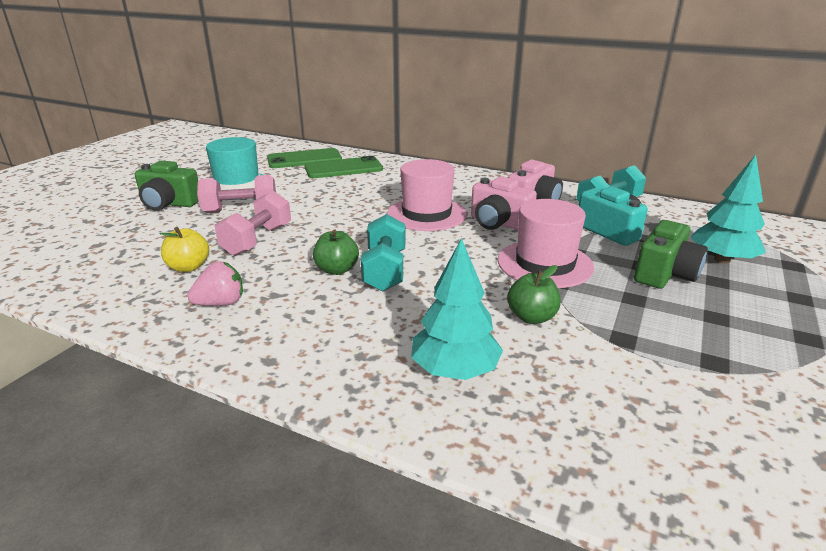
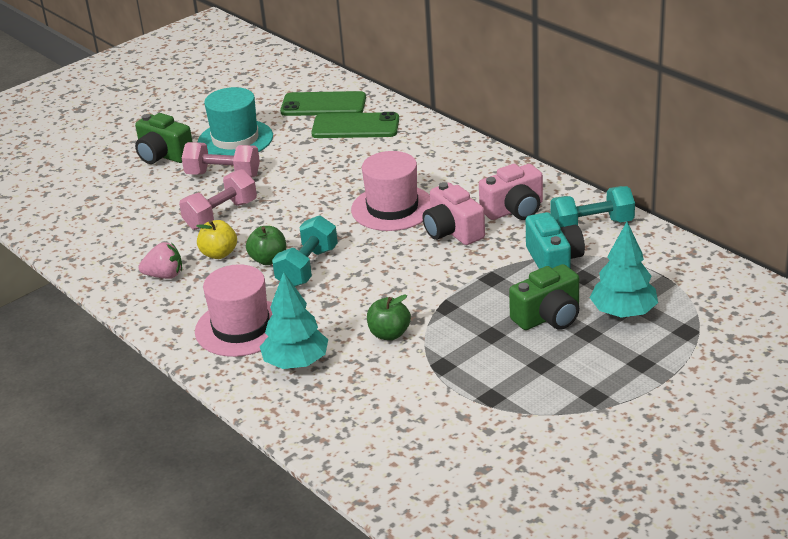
camera: 25 degrees right, 5 degrees up
yellow apple [159,227,209,272] -> yellow apple moved to [196,220,237,259]
pink hat [498,199,594,288] -> pink hat moved to [195,264,272,357]

